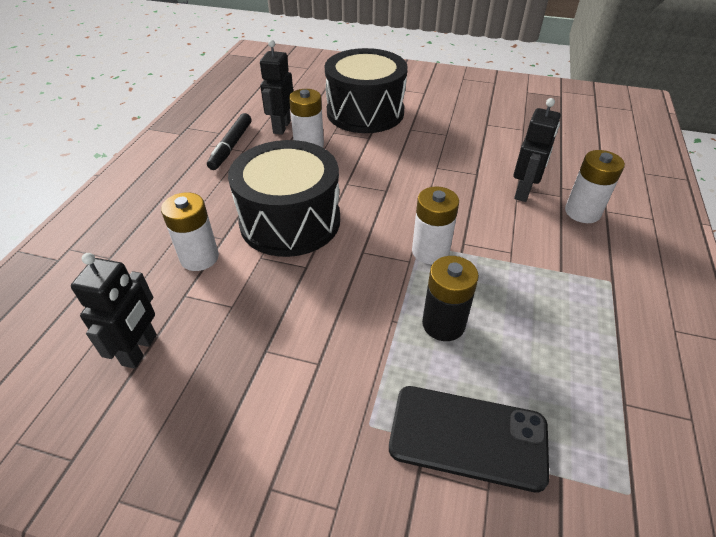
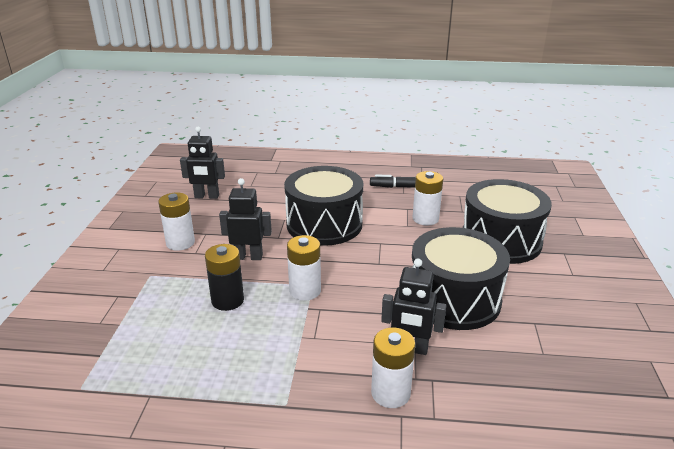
camera: 80 degrees right, 15 degrees down
white battery [161,192,219,271] -> white battery moved to [158,192,195,251]
black robot [260,40,293,135] -> black robot moved to [219,178,272,260]
black phone [389,386,549,493] -> none
none -> black drum [412,227,510,330]

